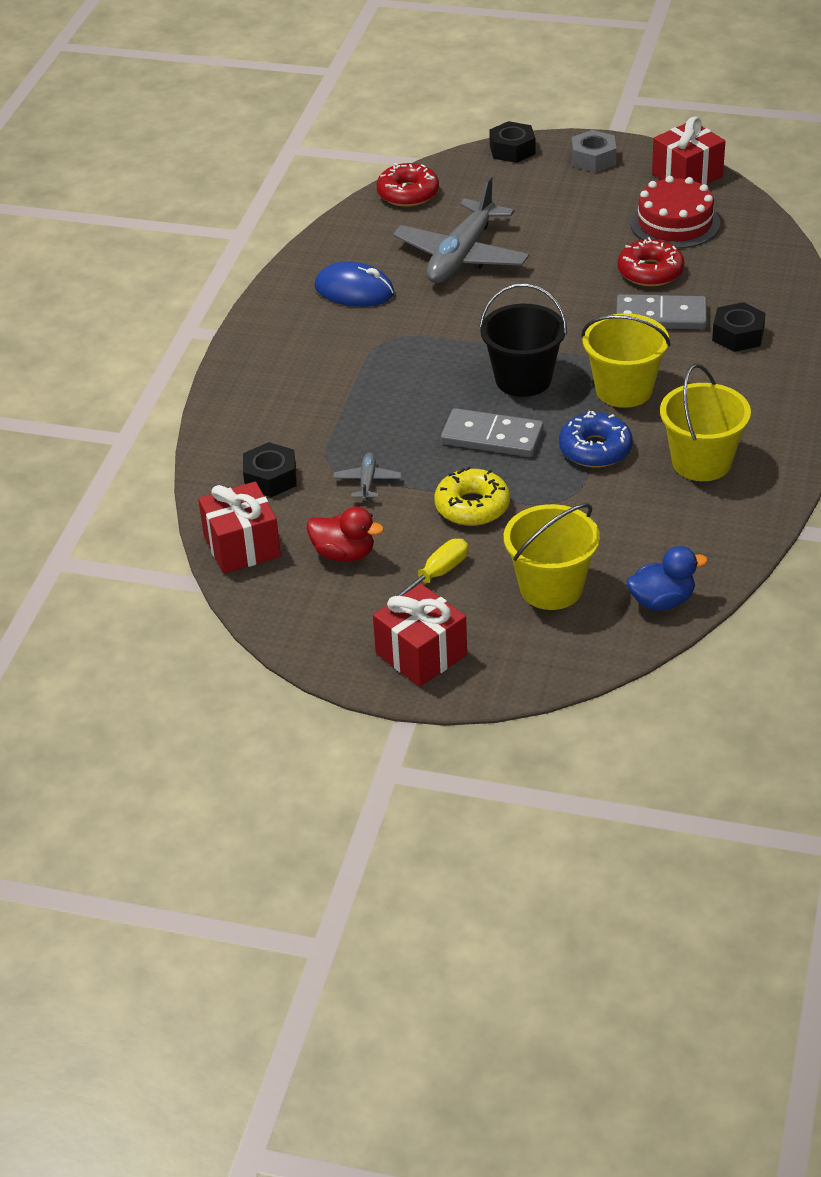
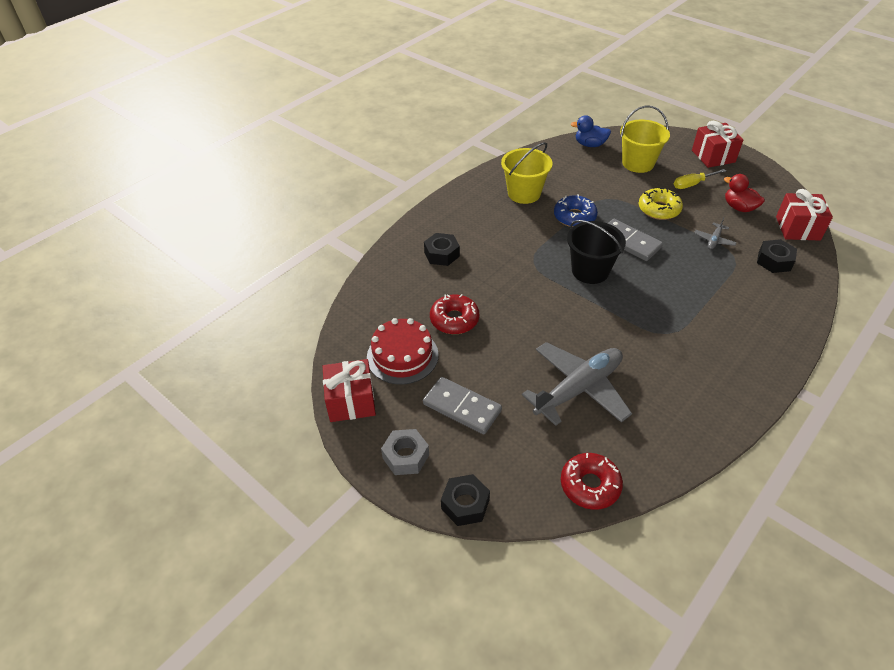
camera: 155 degrees left, 5 degrees up
blue mouse [314,261,394,307] -> none
yellow bucket [581,313,671,408] -> none
grey domino [616,294,707,330] -> grey domino moved to [423,377,502,434]

